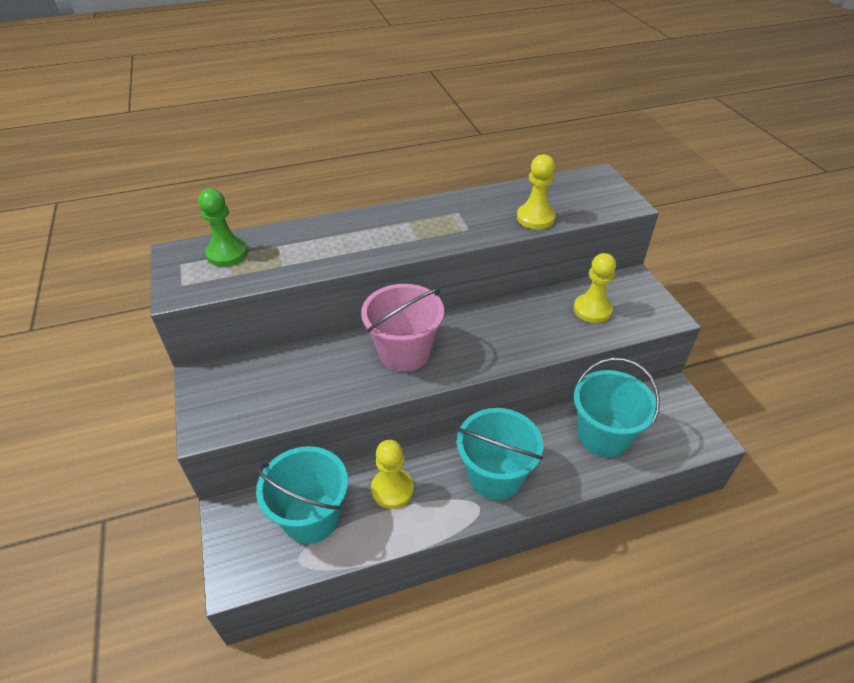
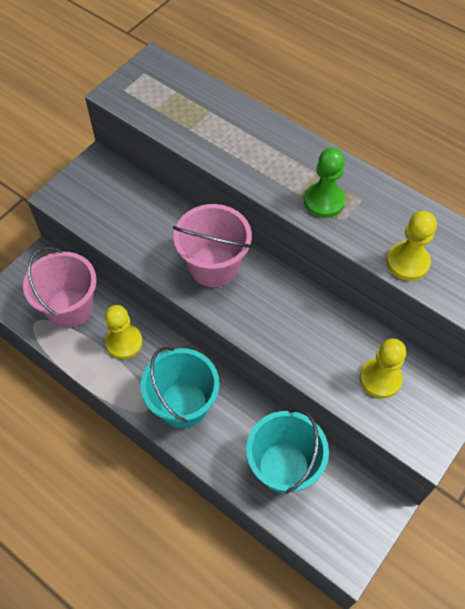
camera: 55 degrees right, 15 degrees up
green pawn [198,189,248,267] -> green pawn moved to [304,147,345,218]
turquoise bucket [256,446,348,544] -> pink bucket [23,247,97,328]

